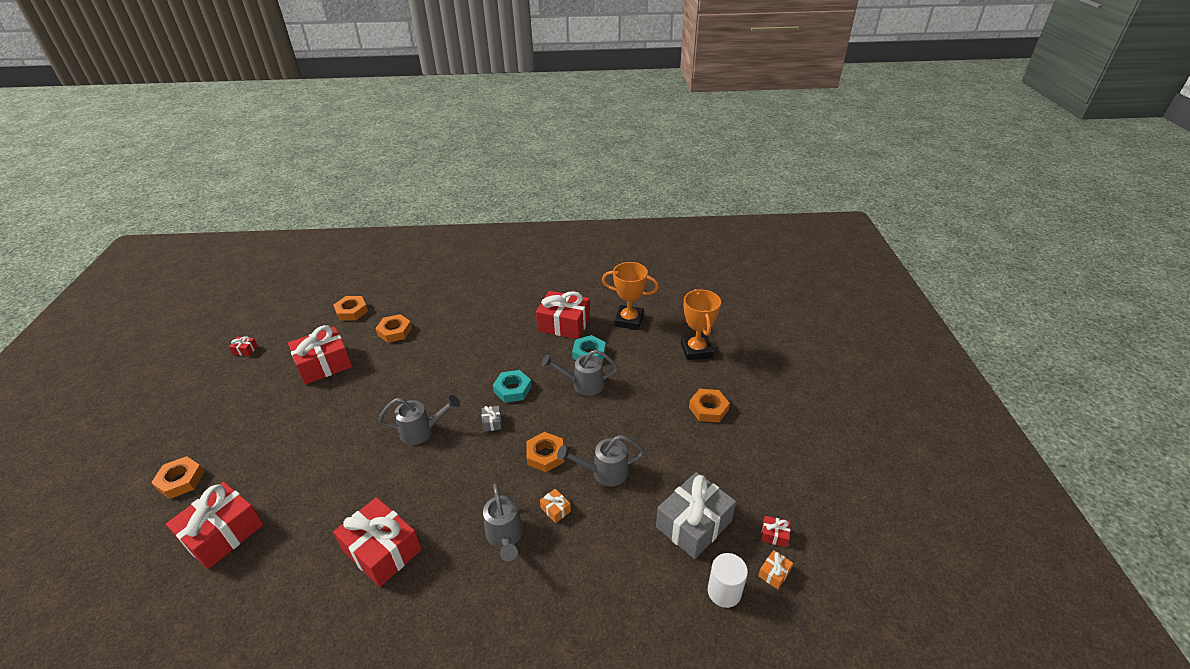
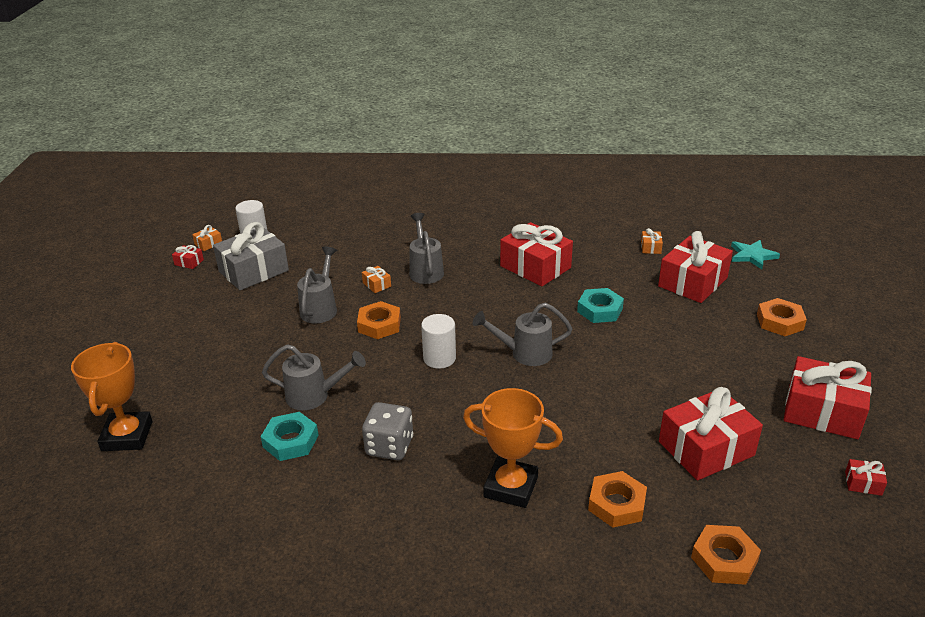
camera: 175 degrees left, 5 degrees down
grey gift [482,406,502,432] -> white cylinder [421,314,456,369]
turquoise nut [493,370,532,403] -> turquoise nut moved to [577,288,624,323]
red gift [536,291,590,339] -> red gift moved to [784,356,872,439]
grey watering can [557,435,645,486] -> grey watering can turned 75 degrees counterclockwise [297,247,337,323]
orange trophy [602,262,659,330] -> orange trophy moved to [463,388,563,508]
orange nut [689,389,730,422] -> none
none -> grey dice [362,402,413,460]
none -> orange gift [641,228,663,254]
none -> turquoise star [731,240,780,269]

